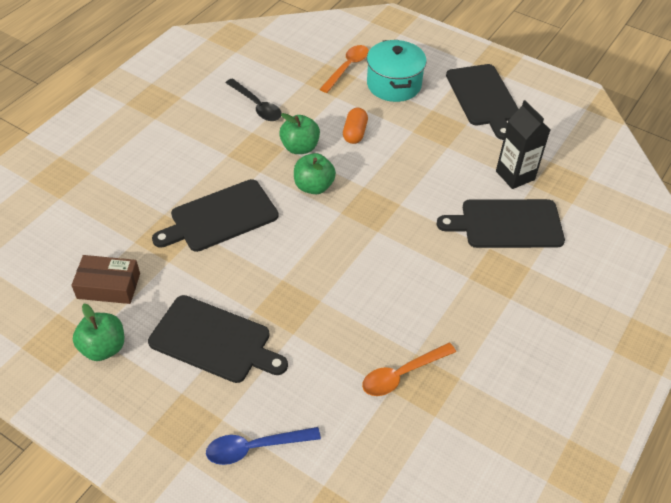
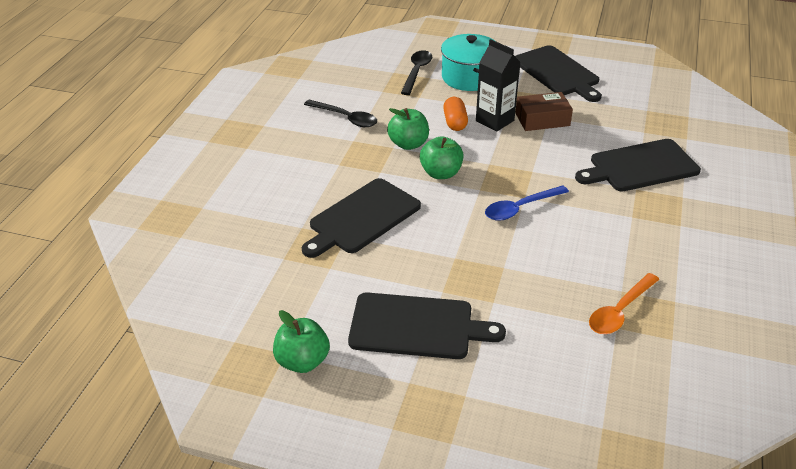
camera: 15 degrees left, 10 degrees down
brown box [71,255,140,304] -> brown box moved to [515,92,573,131]
blue spoon [206,427,321,465] -> blue spoon moved to [485,185,569,221]
orange spoon [320,45,369,93] -> black spoon [401,50,432,95]
black carton [496,100,550,189] -> black carton moved to [476,39,521,132]

